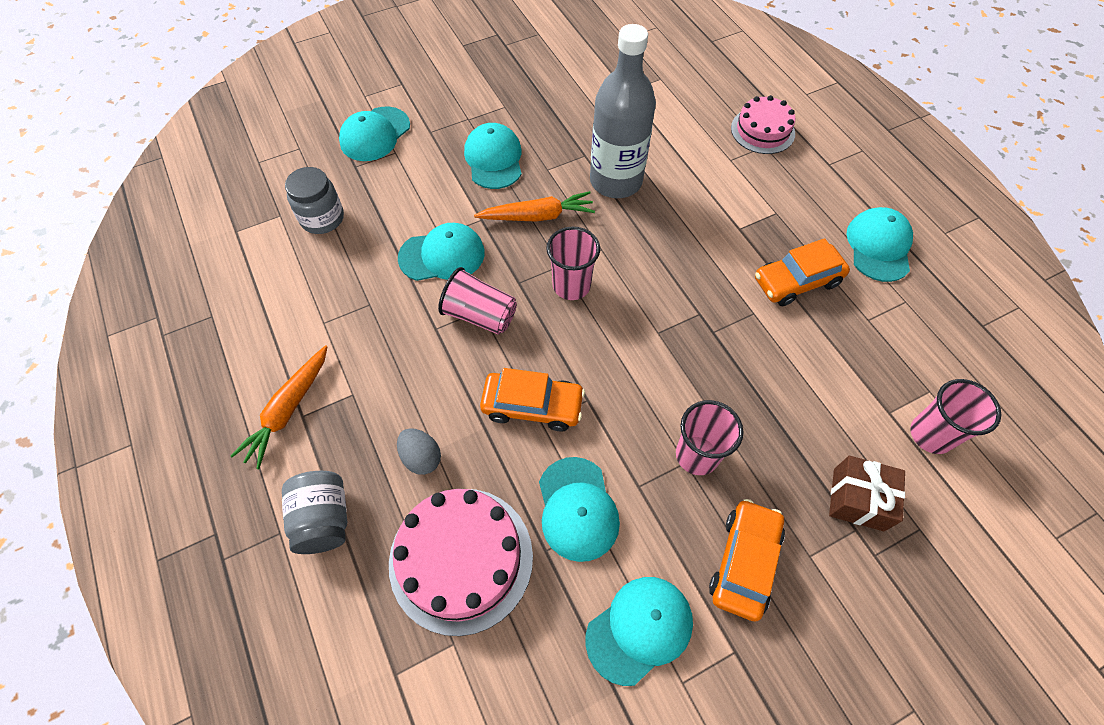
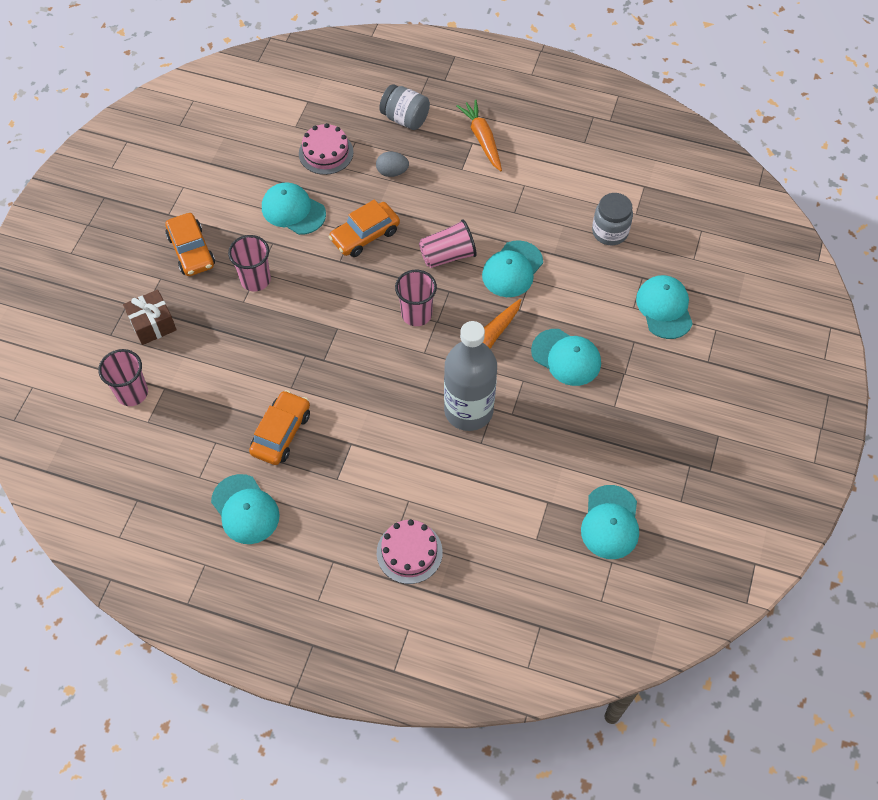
camera: 135 degrees right, 0 degrees up
pink cake [389,489,533,636] -> pink cake [299,123,354,175], size x0.63
turquoise cap [586,577,693,686] -> turquoise cap moved to [581,485,639,559]

